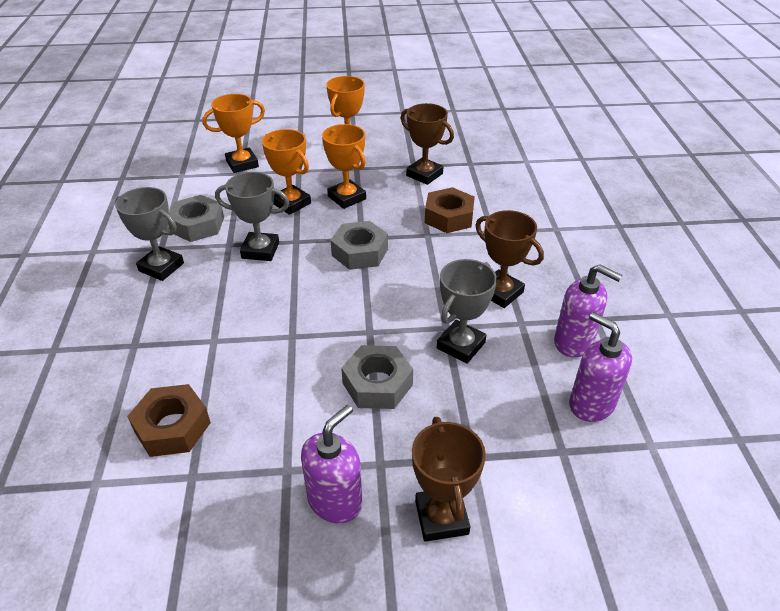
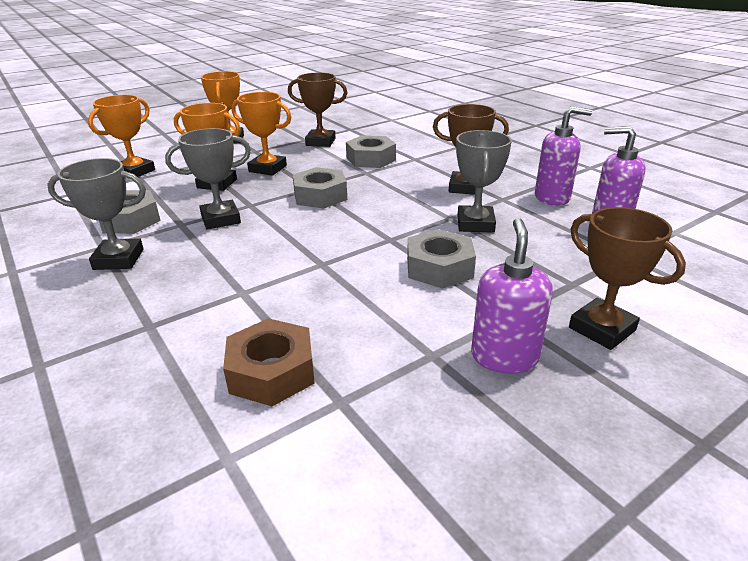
camera: 30 degrees left, 10 degrees down
brown nut [425,187,475,233] -> grey nut [346,135,396,168]

